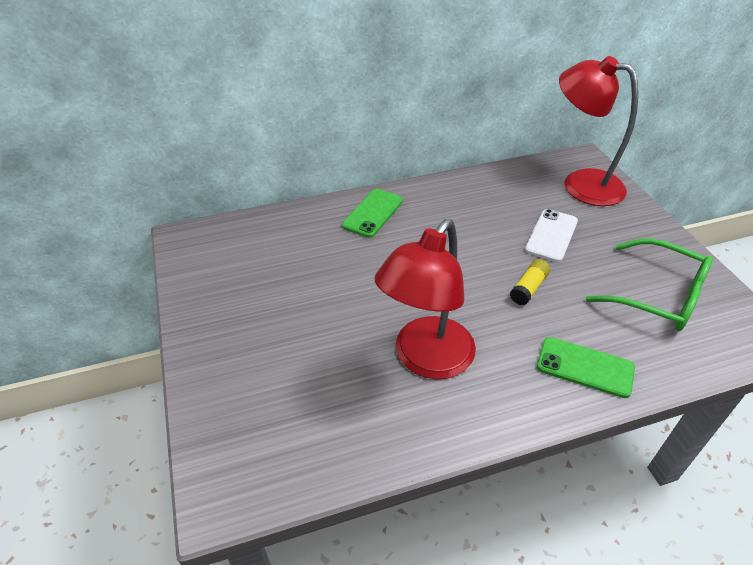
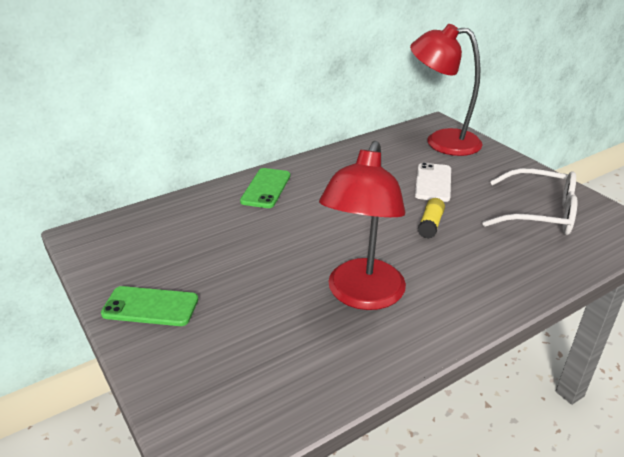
camera: 15 degrees left, 10 degrees down
green phone [537,337,635,398] -> green phone moved to [101,286,198,326]
green glasses [586,238,713,331] -> white glasses [483,168,577,235]

